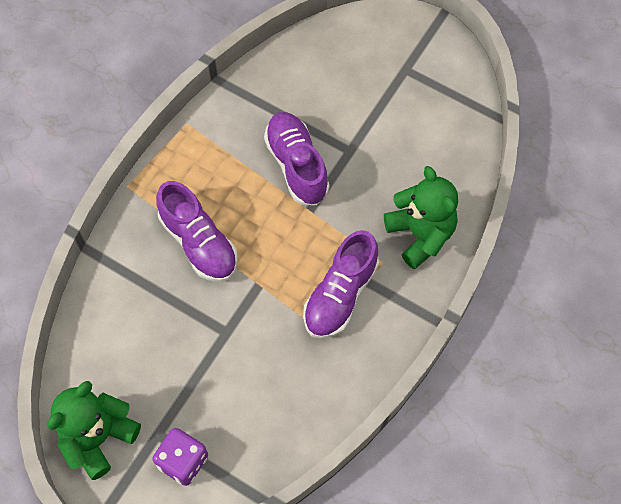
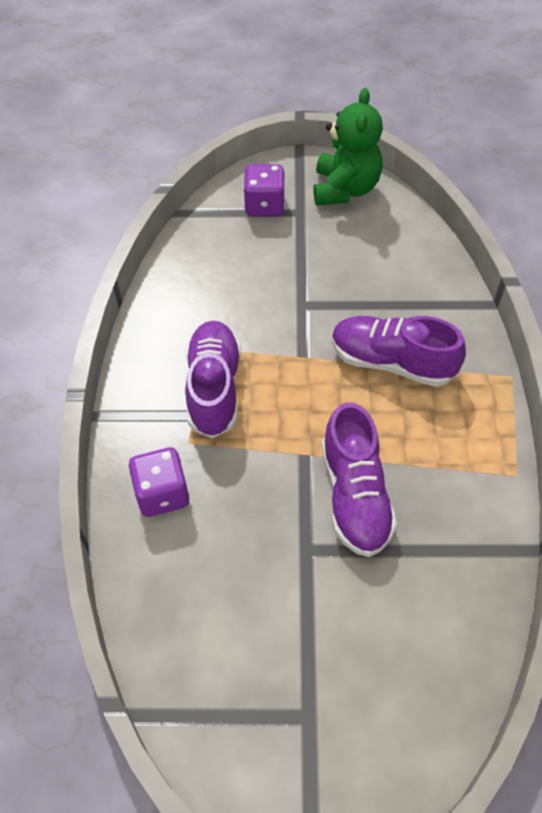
camera: 150 degrees right, 10 degrees down
purple shoe [264,112,329,205] -> purple shoe turned 45 degrees clockwise [322,402,397,557]
green teddy bear [384,166,458,269] -> purple dice [128,447,190,517]

